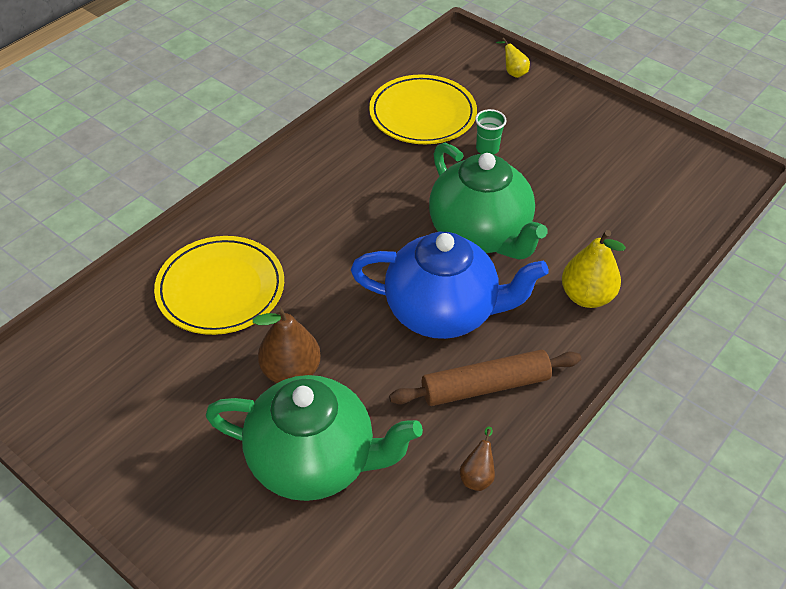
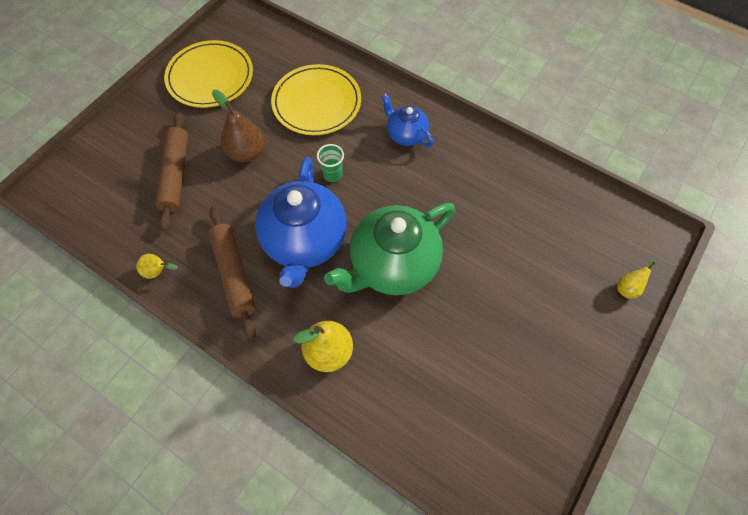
camera: 85 degrees right, 15 degrees up
green teapot [206,375,423,501] -> brown rolling pin [155,112,188,231]
yellow plate [369,74,477,144] -> yellow plate moved to [164,40,253,108]
brown pear [460,426,495,491] -> yellow pear [136,254,178,279]
green cup [475,109,507,155] -> green cup moved to [317,144,344,182]
none -> blue teapot [381,93,434,147]

